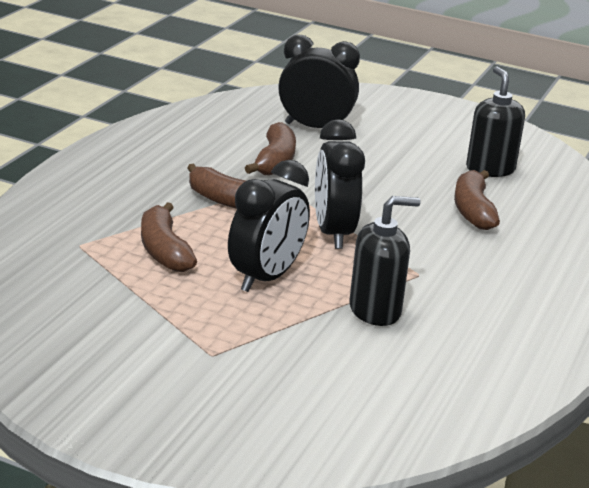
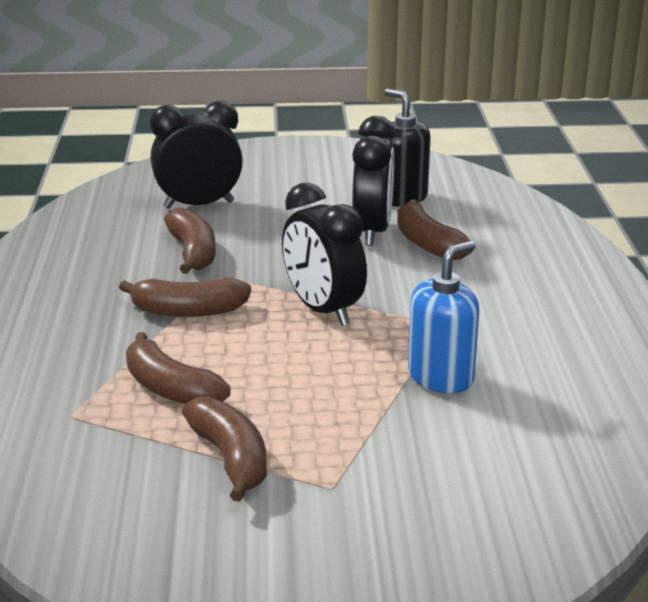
camera: 25 degrees left, 0 degrees up
black clock [228,160,310,292] -> black clock moved to [352,116,395,246]
black soap dispenser [349,196,421,326] -> blue soap dispenser [408,241,479,393]
none -> brown banana [182,397,267,502]

